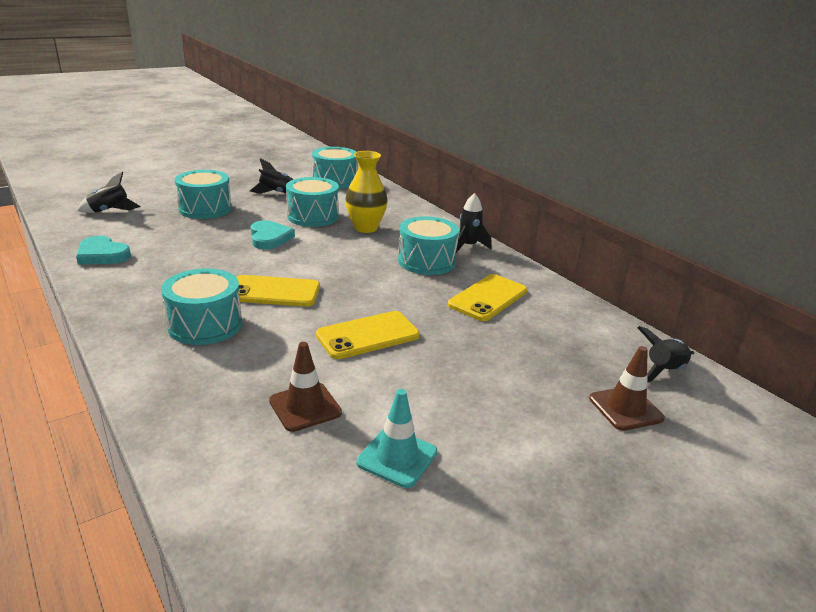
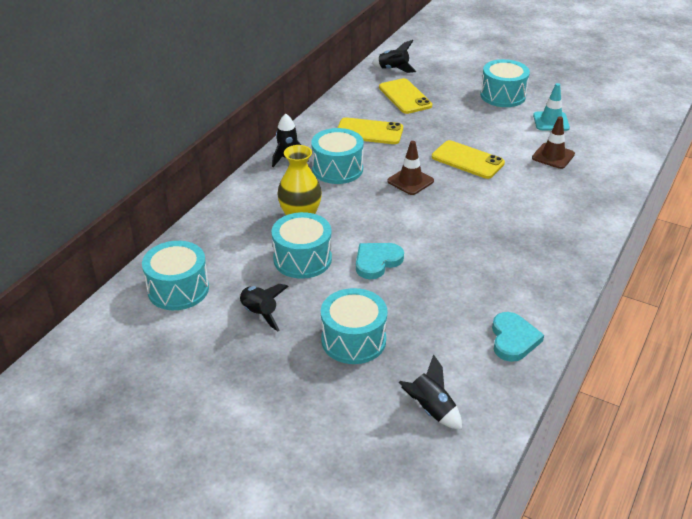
camera: 115 degrees left, 10 degrees up
turquoise drum [161,268,242,345] -> turquoise drum moved to [480,59,530,107]
yellow phone [236,275,320,307] -> yellow phone moved to [379,78,432,114]
brown traffic cone [589,346,665,431] -> brown traffic cone moved to [387,141,434,195]

